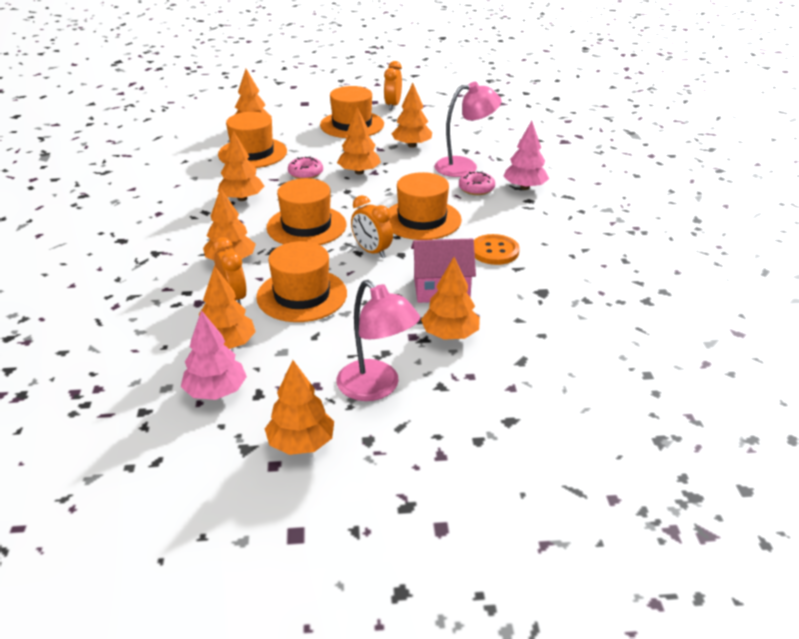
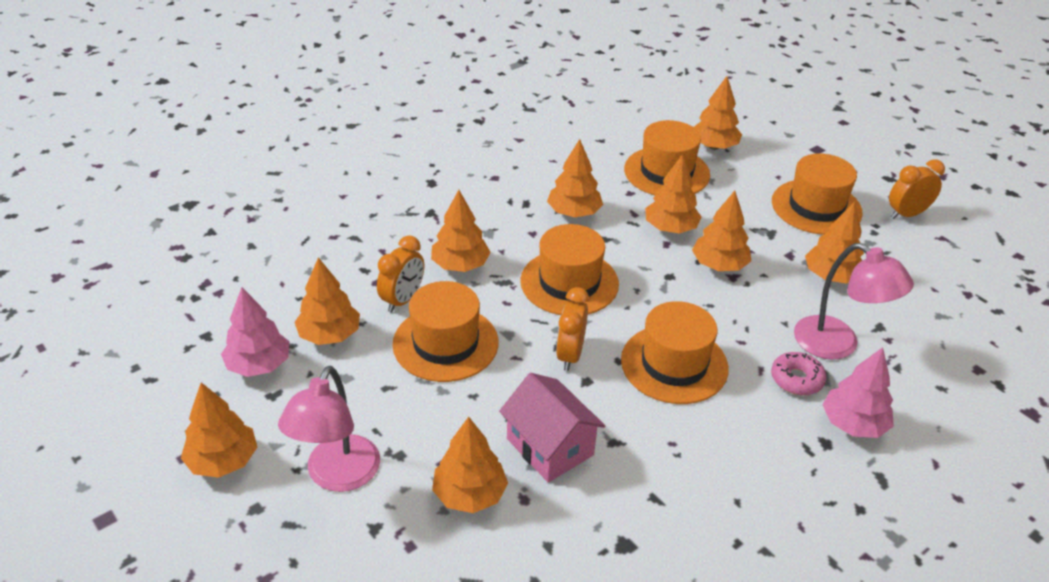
camera: 55 degrees right, 5 degrees up
pink donut [288,156,323,179] -> orange tree [645,154,702,234]
orange button [474,234,519,265] -> none

